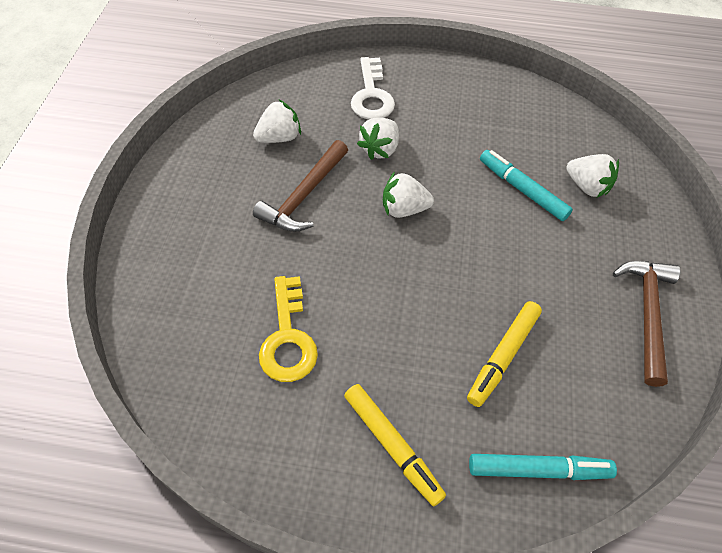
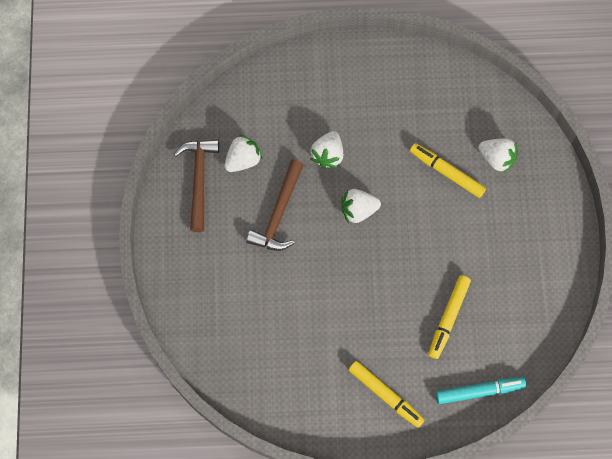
camera: 10 degrees left, 15 degrees up
yellow key [259,276,318,382] -> none
white key [351,57,395,120] -> none
turquoise marker [480,150,573,221] -> yellow marker [410,143,486,198]
brown hammer [613,261,681,387] -> brown hammer moved to [174,139,219,232]

